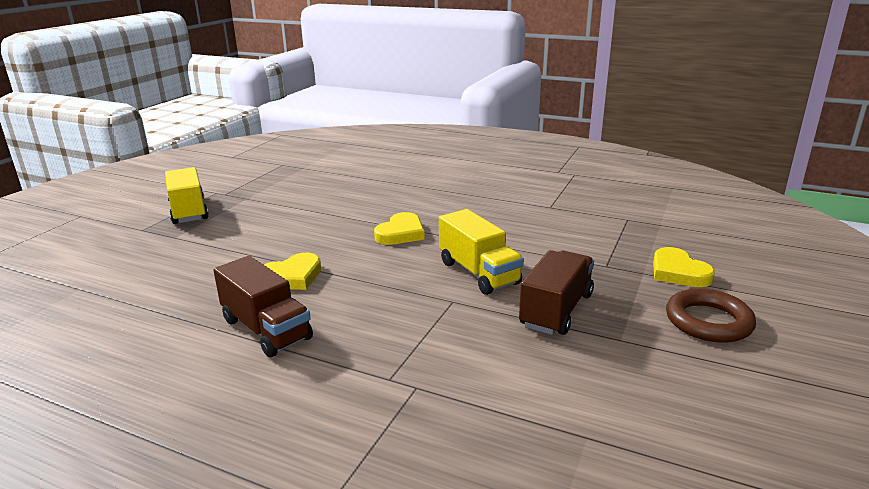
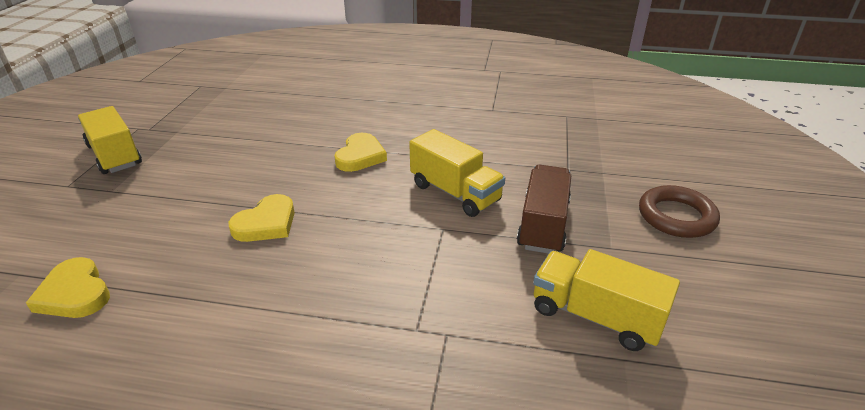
camera: 15 degrees left, 10 degrees up
brown truck [213,256,313,357] -> none
yellow heart [653,247,715,287] -> yellow heart moved to [26,257,110,318]
none -> yellow truck [533,249,680,351]

